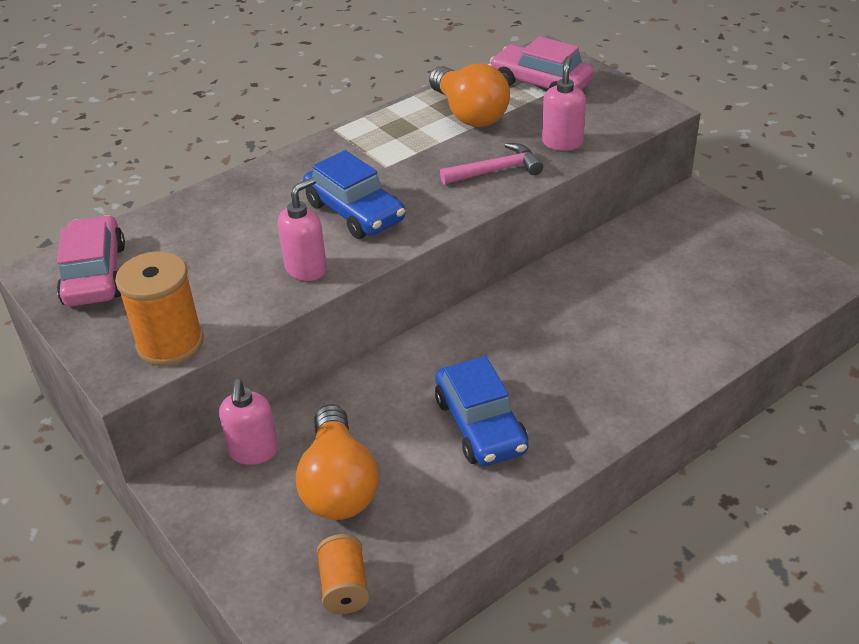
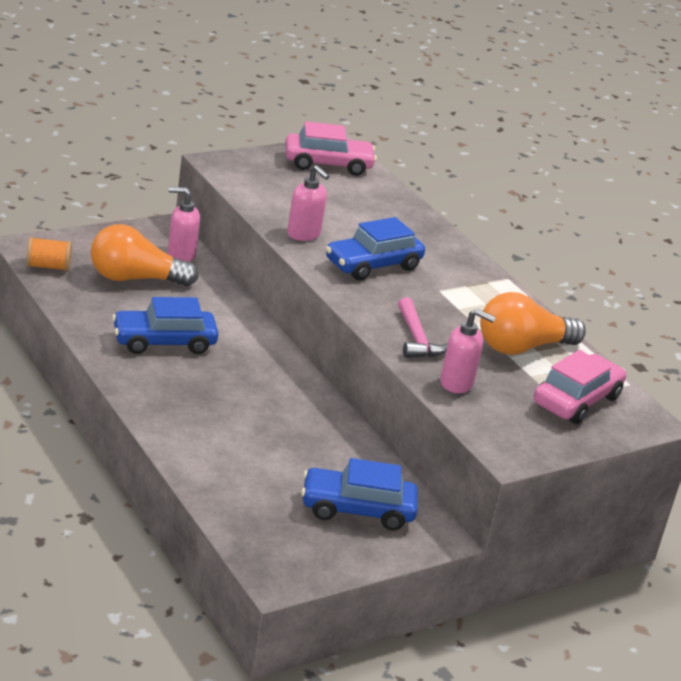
camera: 90 degrees right, 10 degrees down
orange spool [115,251,204,366] -> none
none -> blue car [301,458,418,530]

